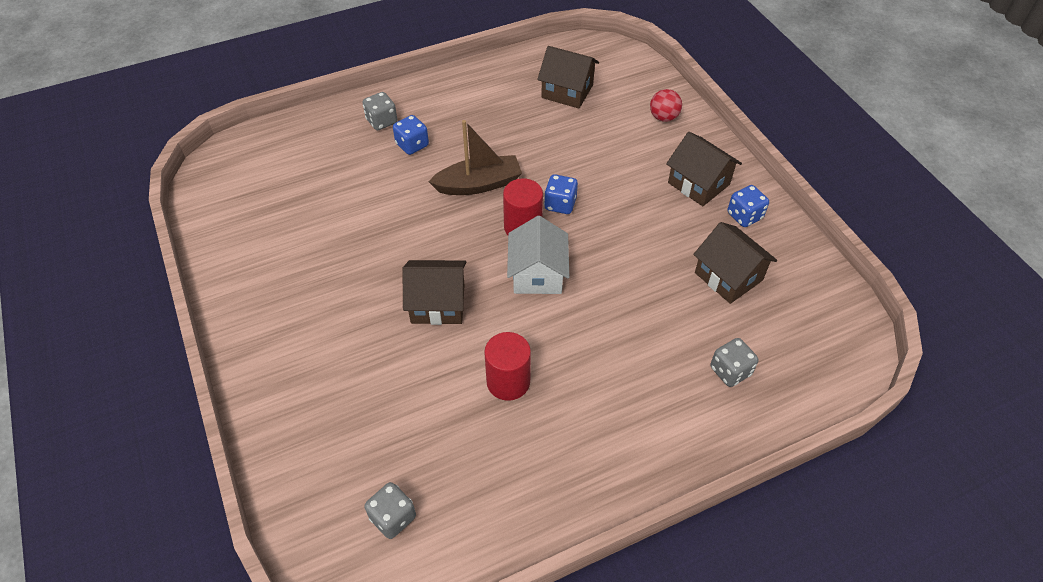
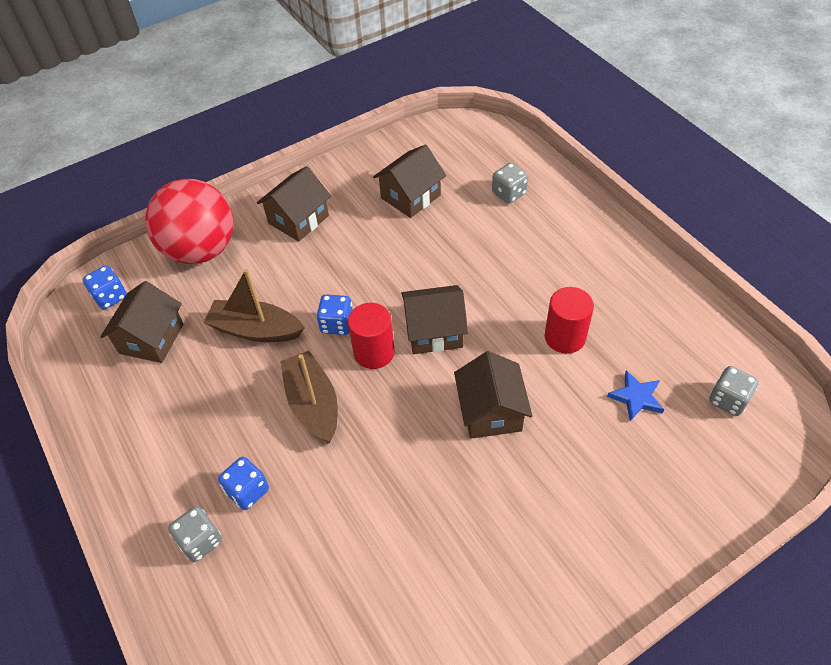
camera: 95 degrees left, 0 degrees up
white house [507,216,569,294] -> brown house [401,285,468,354]
red ball [650,89,682,122] -> red ball [145,179,233,264], size x2.39
blue dice [727,185,769,227] -> blue dice moved to [82,265,127,309]
none -> brown boat [203,269,305,342]
none -> blue star [607,370,664,421]

